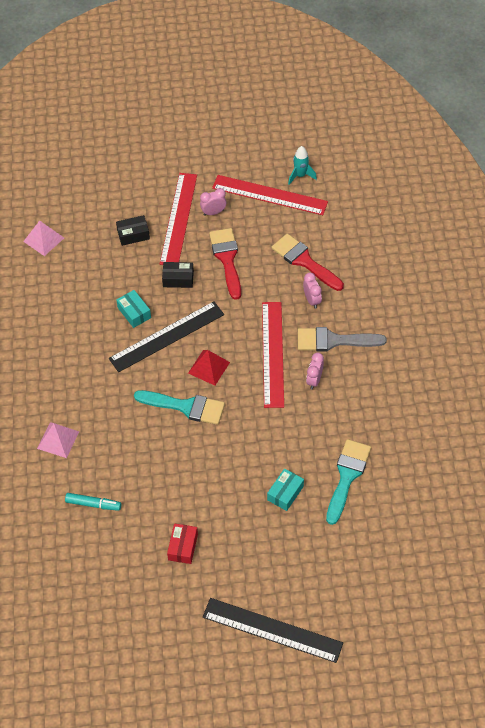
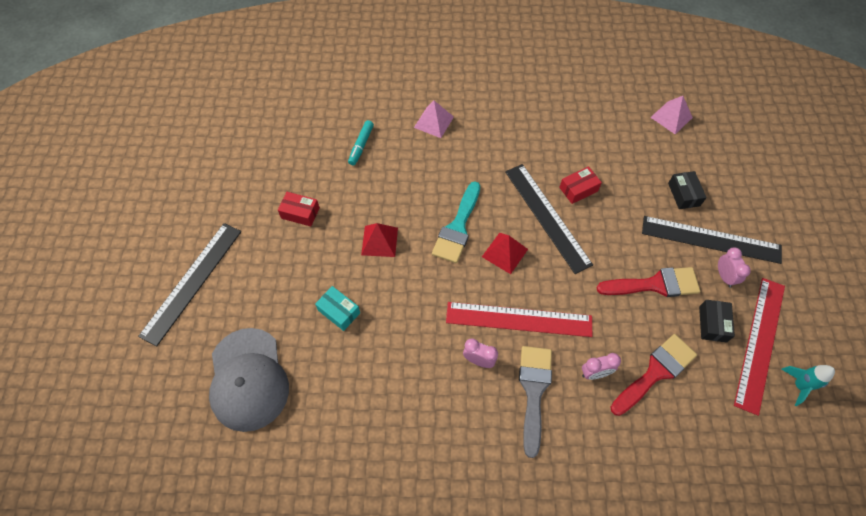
camera: 95 degrees right, 5 degrees up
turquoise box [116,290,151,328] -> red box [559,166,602,204]
red ruler [160,173,197,265] -> black ruler [642,216,782,264]
black box [162,262,194,288] -> black box moved to [699,300,735,343]
turquoise brush [326,439,371,525] -> none
none -> grey cap [209,328,289,432]
none -> red pyramid [361,223,398,257]

